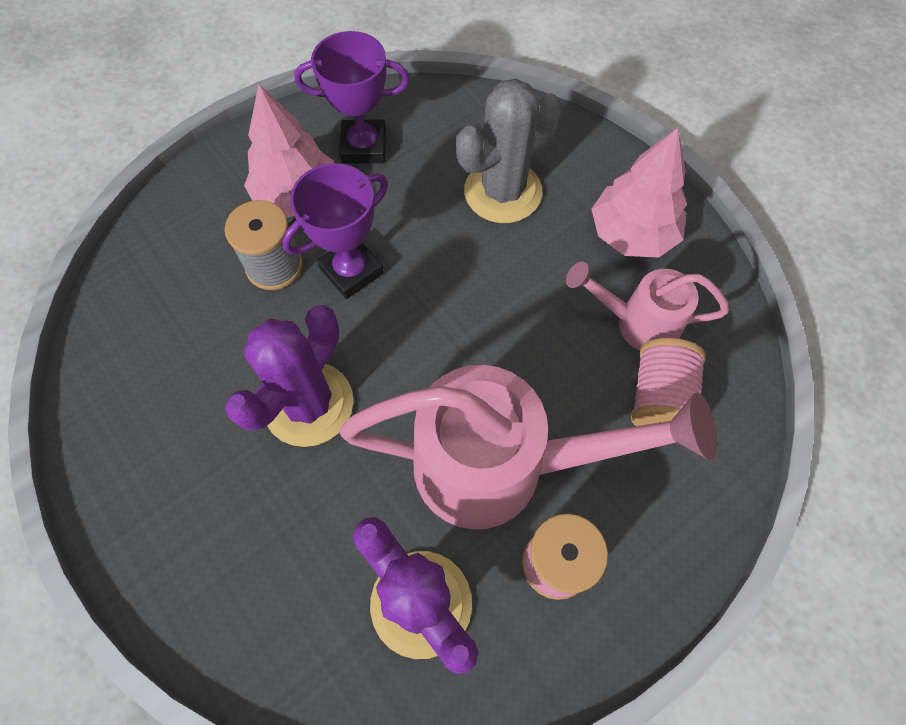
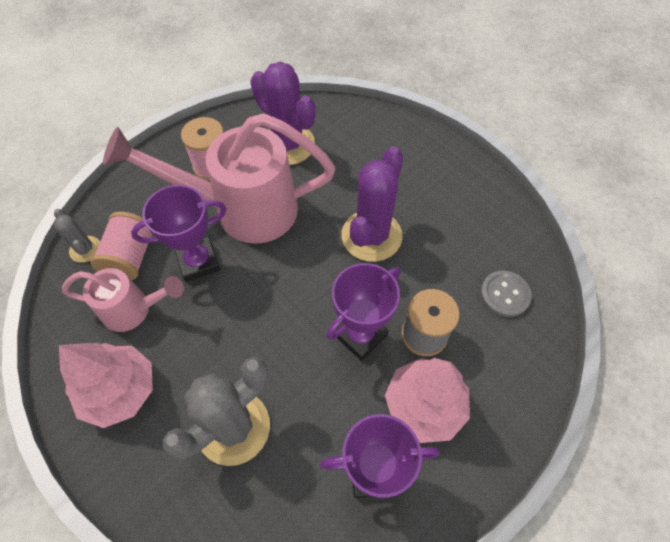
camera: 175 degrees right, 5 degrees down
none -> grey cactus [54,209,100,263]
none -> purple trophy [131,185,226,282]
none -> grey button [480,271,532,317]

